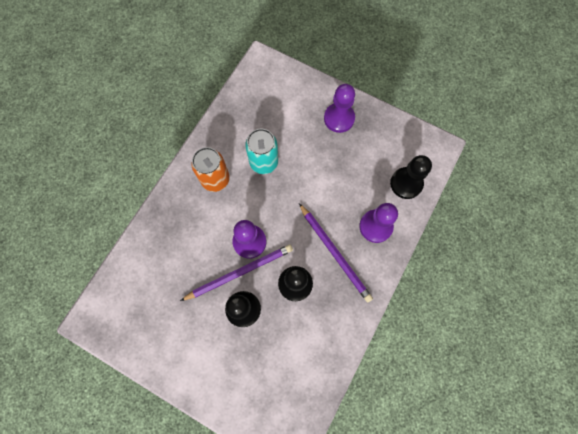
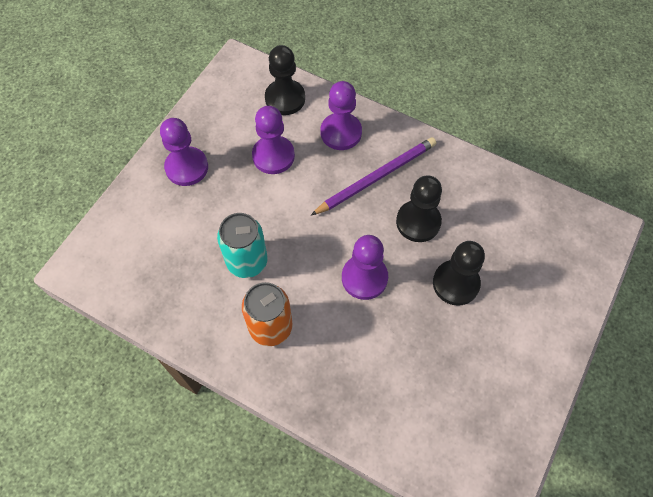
camera: 90 degrees left, 10 degrees down
purple pencil [180,244,293,301] -> none
none -> purple pawn [252,106,295,174]

